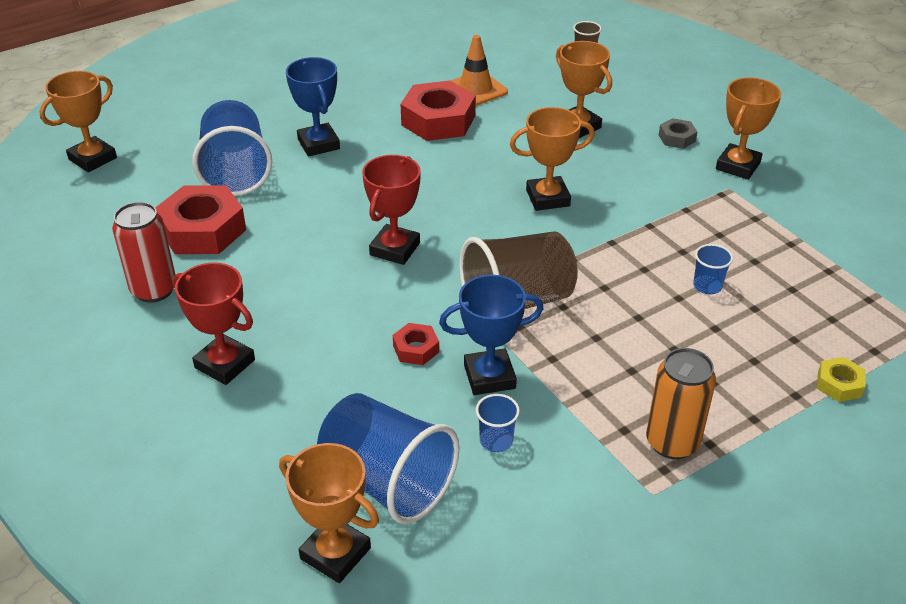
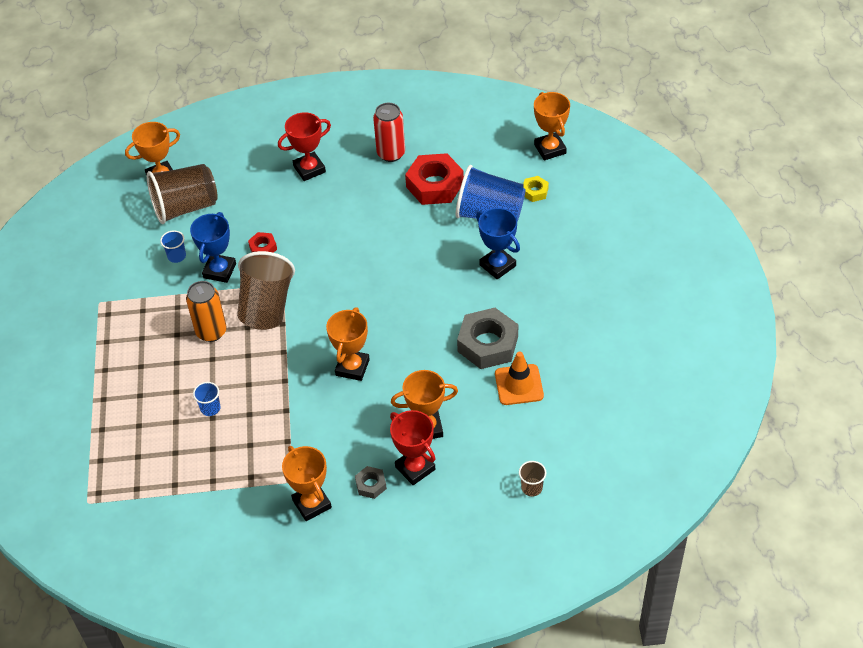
camera: 120 degrees right, 10 degrees up
blue trophy [286,57,340,156] -> blue trophy turned 45 degrees clockwise [476,208,520,279]
blue cup [317,393,459,524] -> brown cup [147,164,218,224]
red trophy [362,155,421,265] -> red trophy moved to [390,410,436,485]
red nut [401,81,476,141] -> grey nut [457,308,518,369]
orange can [646,348,716,459] -> orange can moved to [186,281,227,342]
yellow nut [817,357,866,402] -> yellow nut moved to [523,176,549,202]

